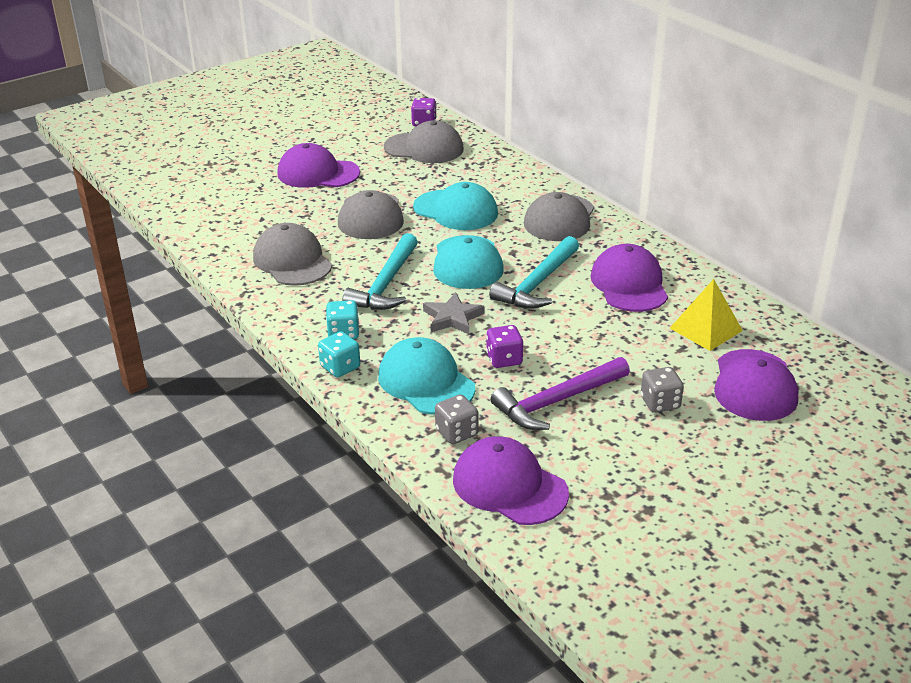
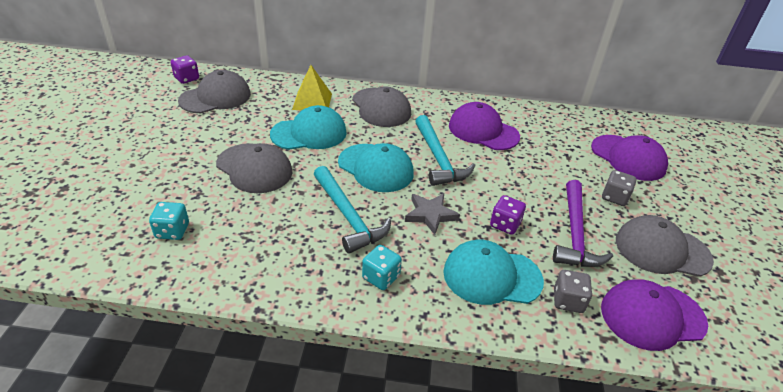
camera: 50 degrees left, 5 degrees up
grey cap [253,223,332,286] -> grey cap moved to [616,215,714,277]
purple cap [277,143,360,188] -> none
turquoise dice [318,331,360,378] -> turquoise dice moved to [149,202,189,240]
yellow pyramid [670,279,743,351] -> yellow pyramid moved to [292,65,332,111]

